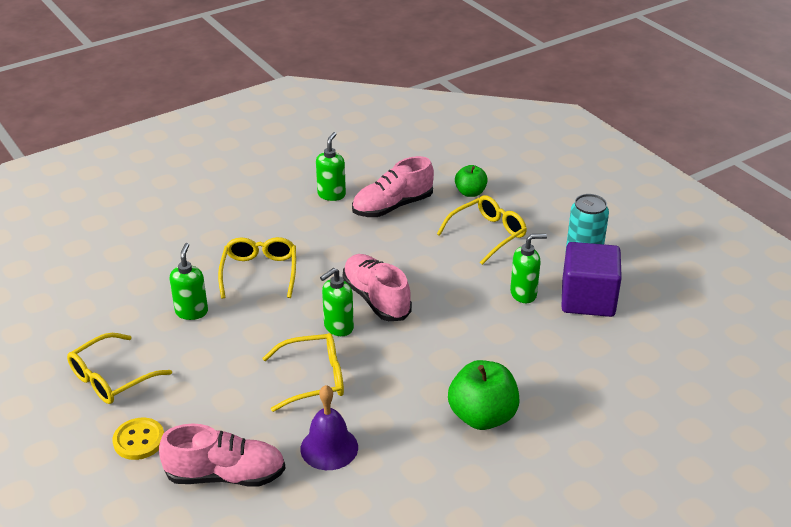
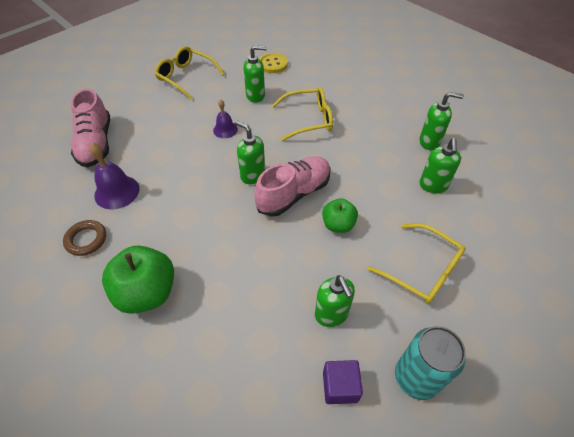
camera: 80 degrees right, 15 degrees up
yellow button [113,418,164,460] -> yellow button moved to [259,53,288,73]
yellow glasses [262,333,344,412] -> none
pink shoe [352,156,434,217] -> green soap dispenser [420,138,461,193]
green apple [455,165,488,197] -> green apple moved to [322,198,358,233]
purple cube [562,242,622,317] -> purple cube [323,360,363,404], size x0.52
none -> brown ring [63,220,106,256]
none -> purple bell [213,100,238,138]

